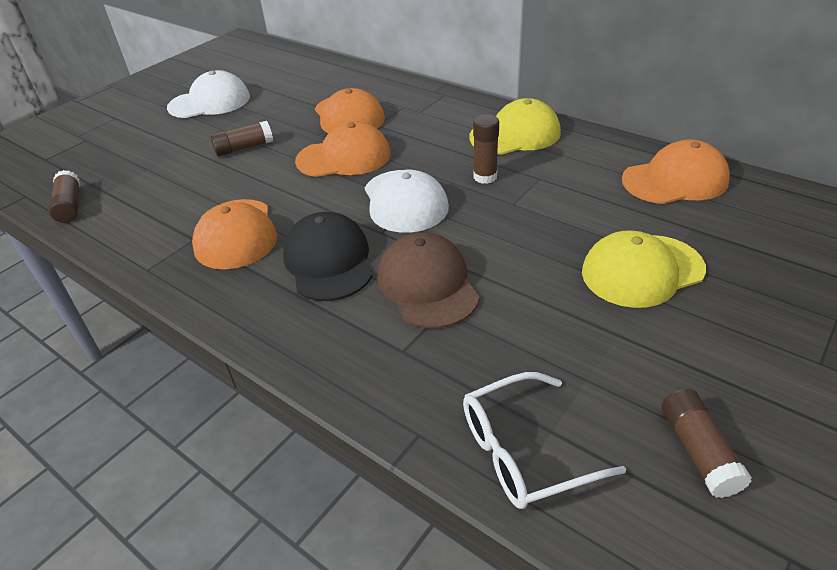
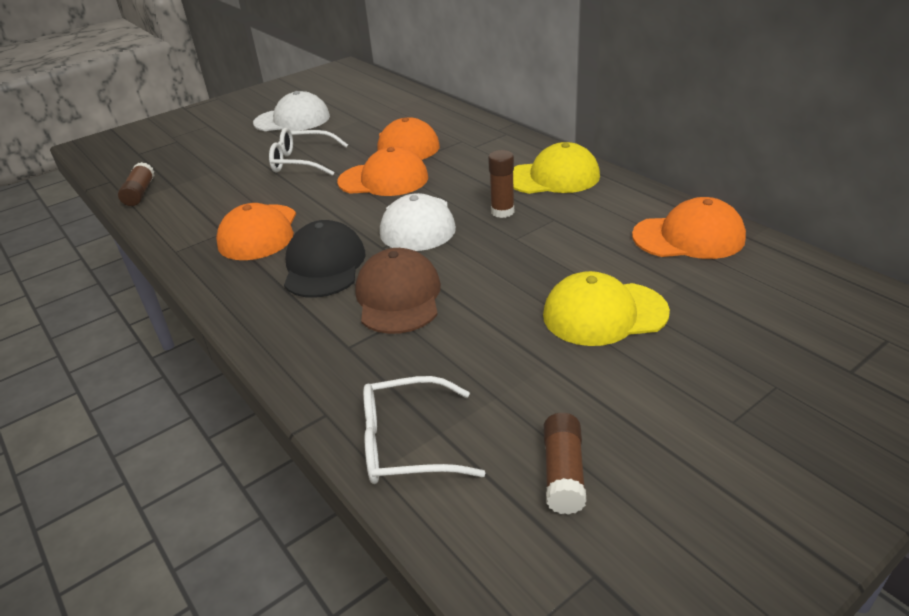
camera: 15 degrees right, 5 degrees down
brown glue stick [210,121,273,156] -> white glasses [269,128,348,176]

